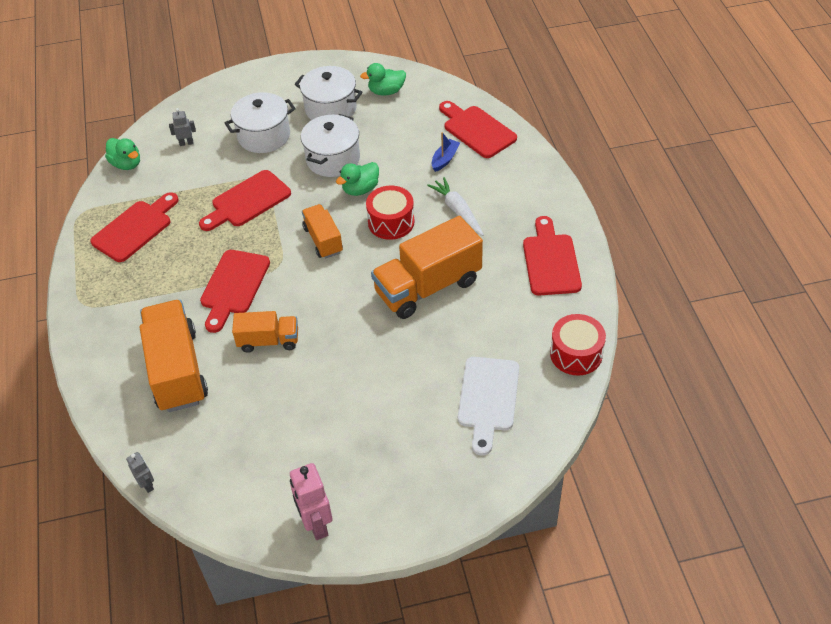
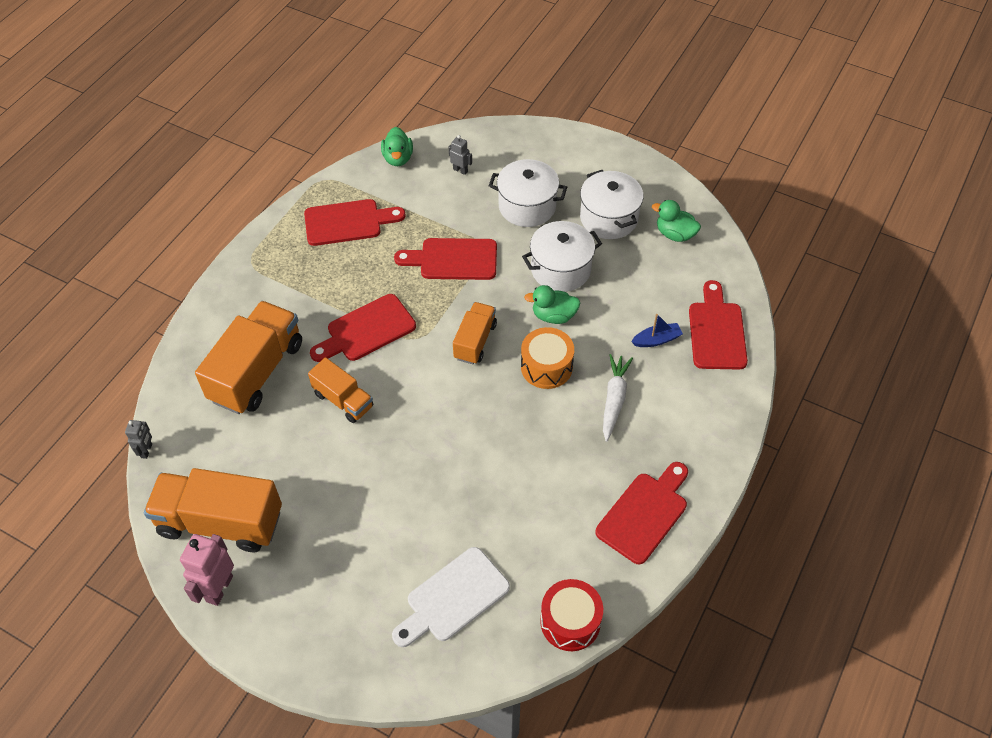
camera: 40 degrees right, 5 degrees up
red drum [366,186,415,240] -> orange drum [521,327,574,389]
orange truck [371,216,483,319] -> orange truck moved to [144,468,282,552]

